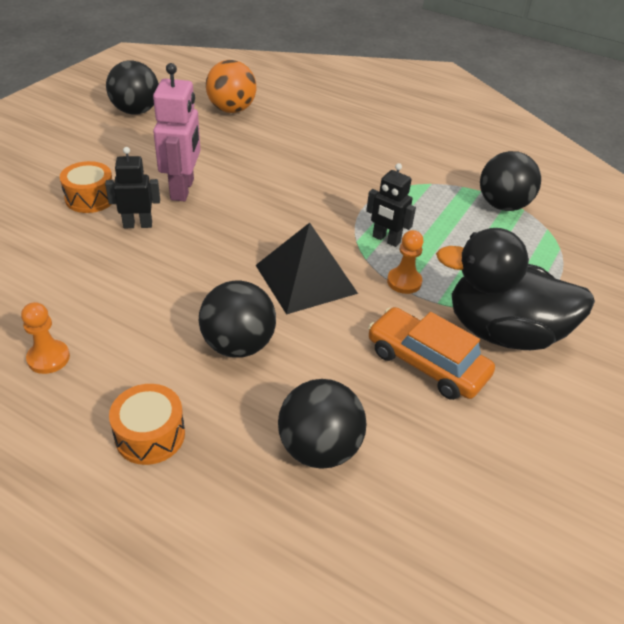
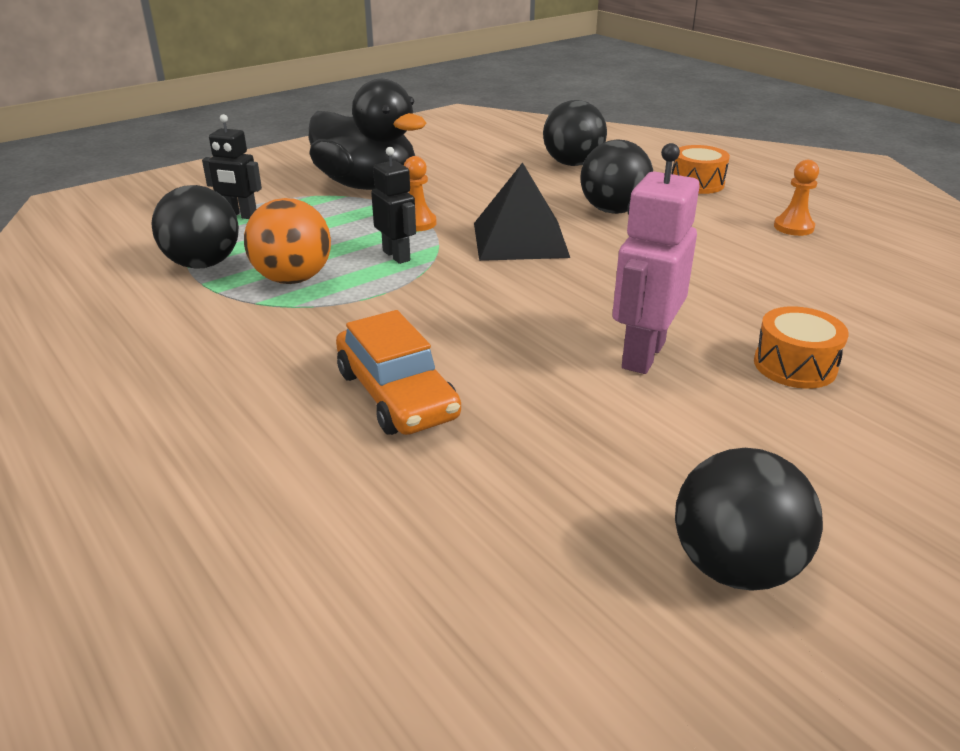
camera: 155 degrees left, 10 degrees down
black robot [105,147,160,228] -> black robot moved to [202,114,262,219]
orange ball [206,60,256,113] -> orange ball moved to [244,198,331,284]
orange car [368,307,495,400] -> orange car moved to [336,310,461,435]

